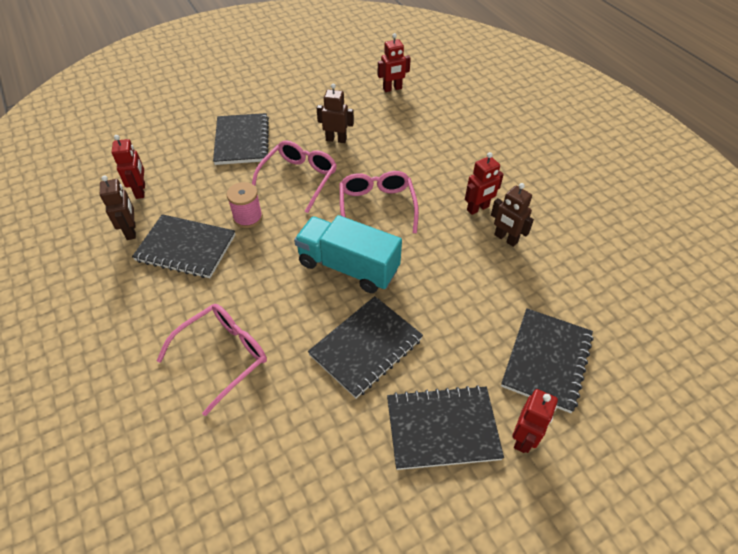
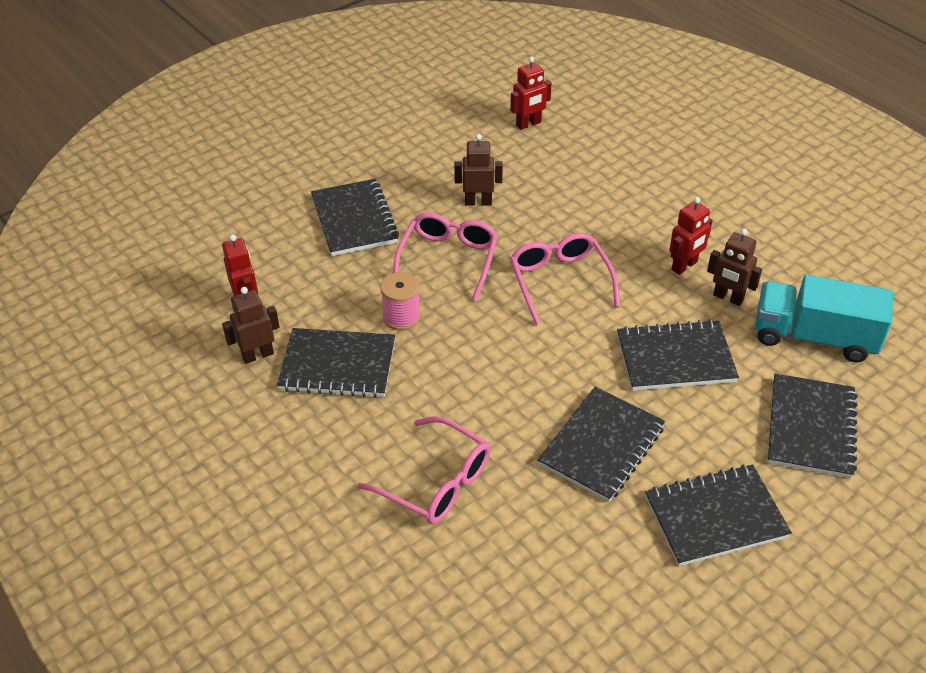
camera: 10 degrees left, 5 degrees down
brown robot [100,176,136,240] -> brown robot turned 90 degrees counterclockwise [222,287,280,364]
pink glasses [156,304,267,416] -> pink glasses turned 90 degrees clockwise [357,416,490,524]
turquoise truck [294,215,402,293] -> turquoise truck moved to [755,275,893,363]
red robot [512,389,558,453] -> none
none -> black notebook [617,319,739,391]

